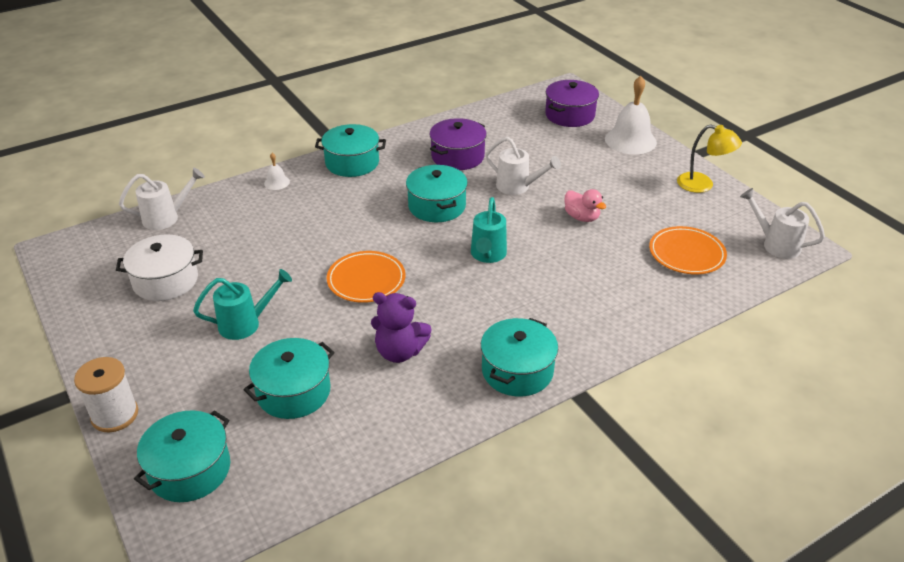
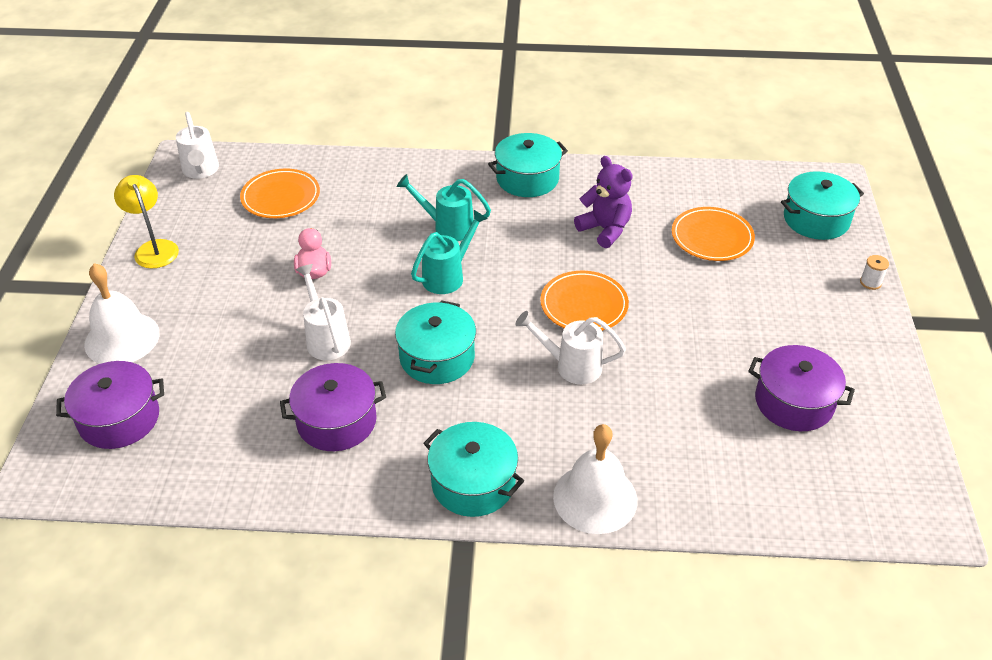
camera: 145 degrees left, 5 degrees up
white spool [74,357,138,432] -> white spool [860,255,889,290], size x0.50
white pot [116,234,203,301] -> purple pot [748,345,855,431]
white watering can [119,168,205,230] -> white watering can moved to [515,311,626,384]
turquoise watering can [193,269,292,340] -> turquoise watering can moved to [396,174,491,241]
turquoise pot [243,338,335,419] -> orange plate [672,207,755,261]
white bell [264,153,290,190] -> white bell [553,424,637,534], size x2.16

